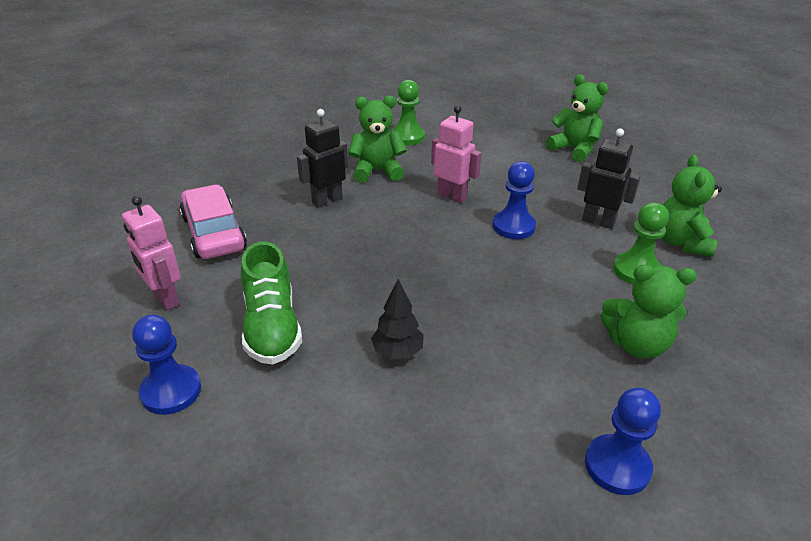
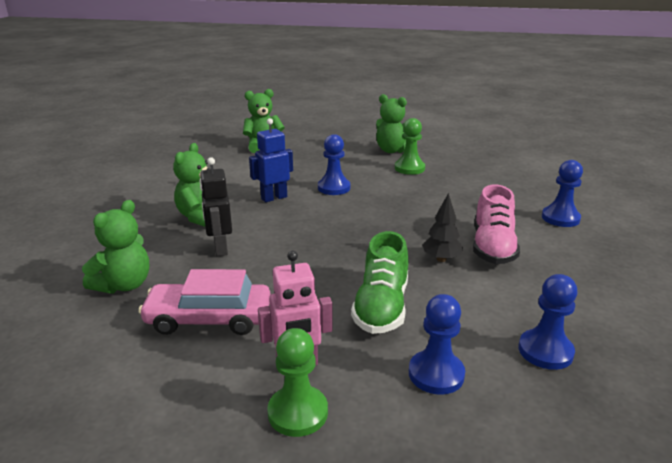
camera: 65 degrees left, 10 degrees down
green shoe [241,241,302,365] -> green shoe turned 90 degrees clockwise [351,231,408,334]
green pawn [391,80,425,145] -> green pawn moved to [267,328,328,437]
pink robot [431,105,482,203] -> blue robot [249,118,293,202]
black robot [577,128,641,229] -> none
green teddy bear [600,265,697,359] -> green teddy bear moved to [82,200,149,294]
none -> pink shoe [473,184,520,264]
none -> blue pawn [519,274,578,370]

